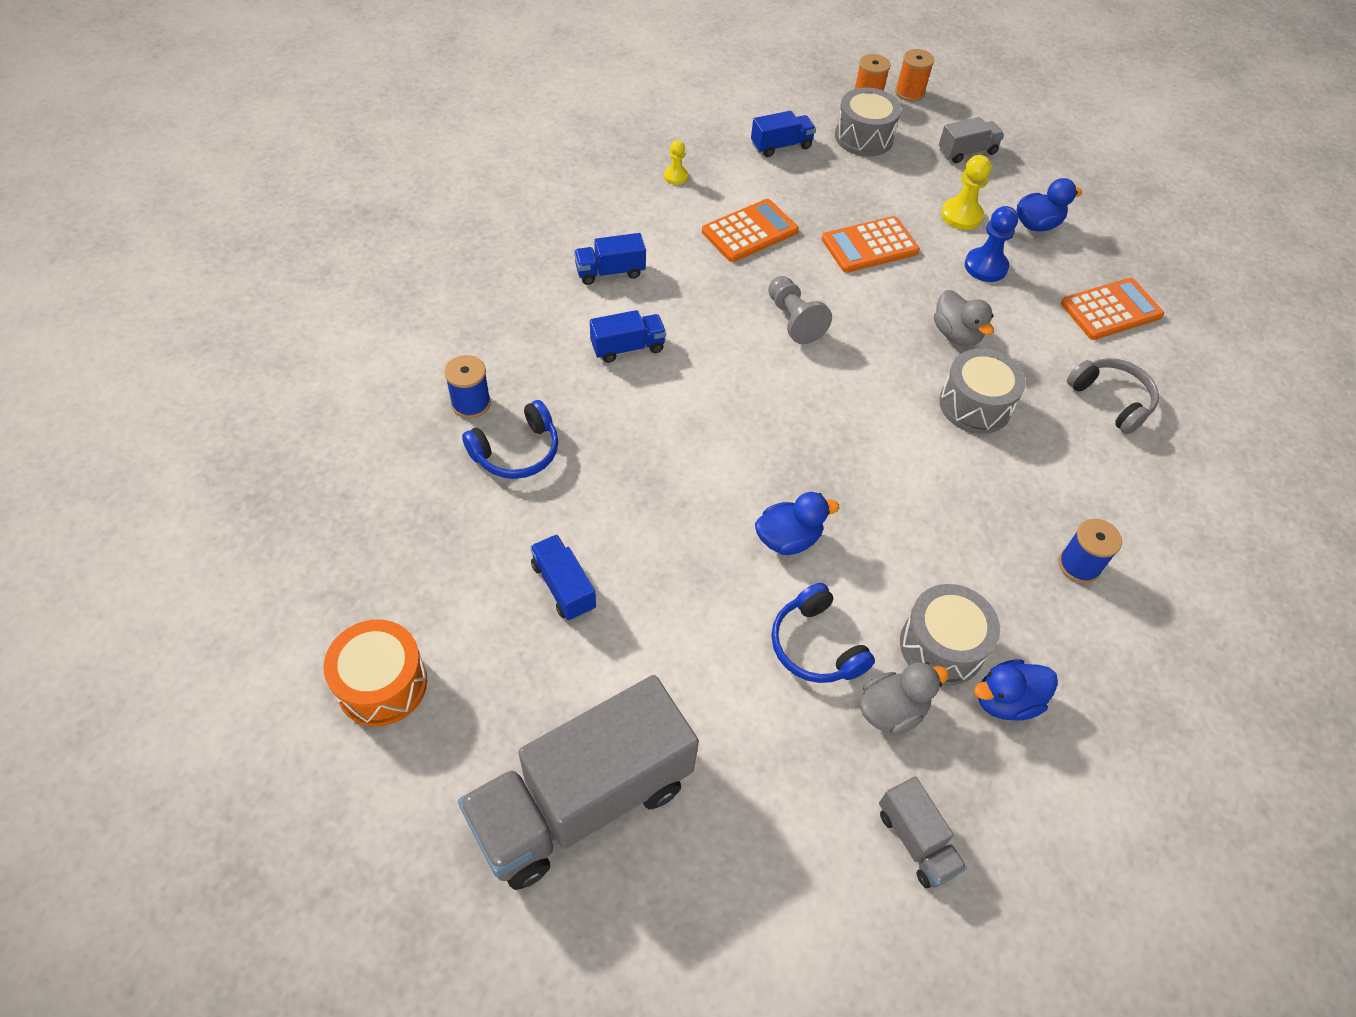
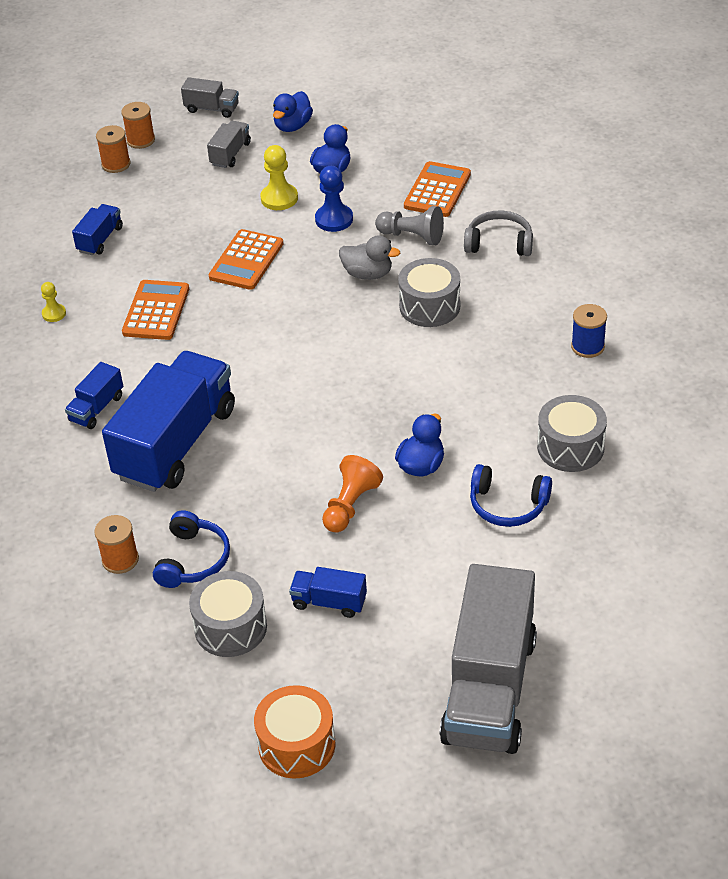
camera: 40 degrees left, 10 degrees down
blue spool [444,355,491,418] -> orange spool [94,515,139,574]
blue truck [590,310,666,363] -> blue truck [102,351,235,492], size x2.27
grey pawn [768,276,832,344] -> grey pawn moved to [375,206,444,245]
grey drum [835,88,902,156] -> grey drum moved to [189,571,267,657]
grey duck [860,662,949,735] -> none
grey truck [879,776,967,888] -> grey truck moved to [181,77,239,118]
blue duck [974,659,1058,721] -> blue duck moved to [273,91,313,132]
none -> orange pawn [322,455,383,533]

